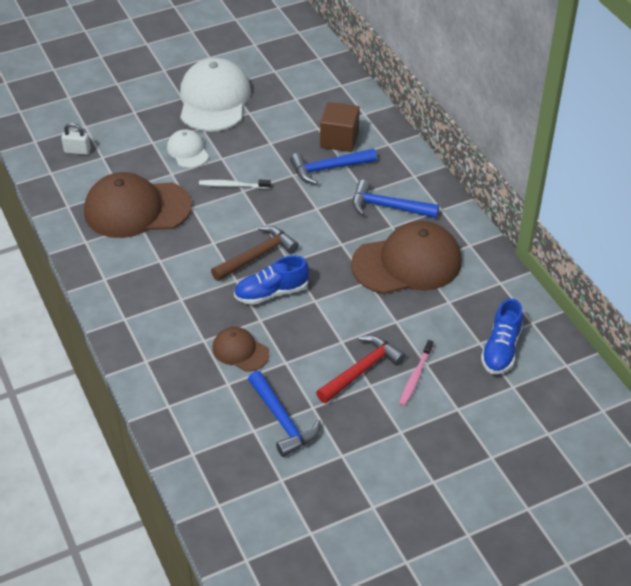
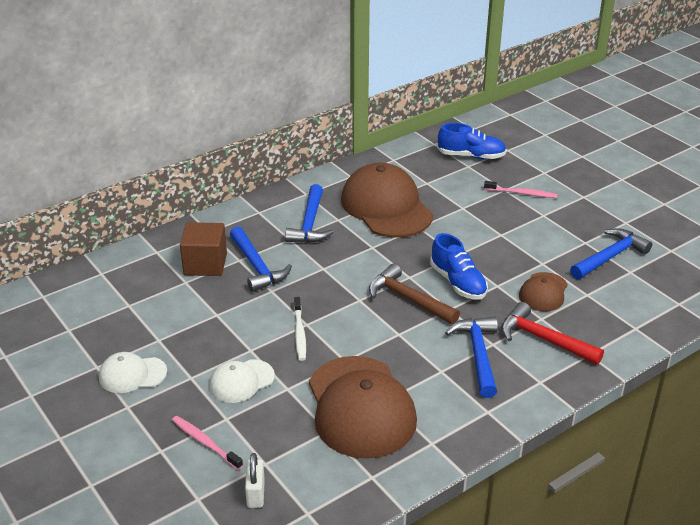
camera: 100 degrees left, 10 degrees down
white cap [180,58,251,132] -> white cap [99,352,167,393], size x0.50
red hammer [316,335,406,403] -> red hammer moved to [501,302,604,365]
none -> pink toothbrush [172,416,243,470]
none -> blue hammer [445,317,498,398]

